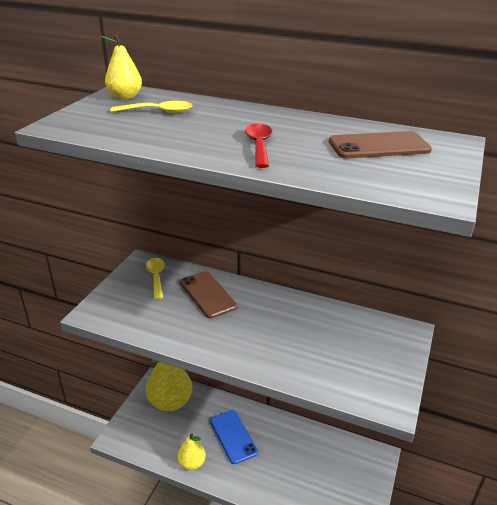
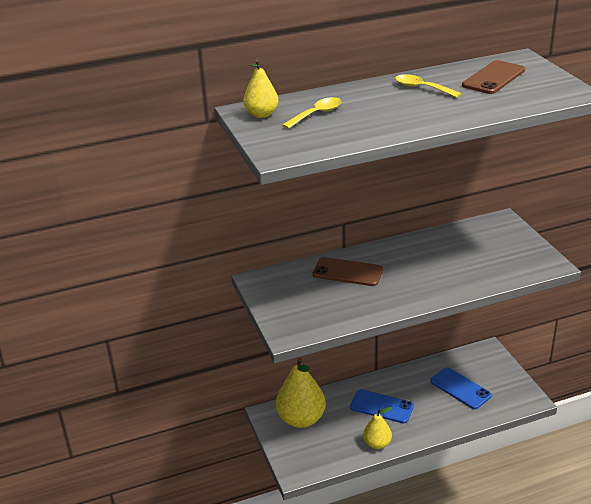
camera: 40 degrees left, 0 degrees up
yellow spoon [146,258,165,299] -> yellow spoon moved to [395,74,461,98]
red spoon [245,123,272,168] -> none
none -> blue phone [430,367,492,409]

